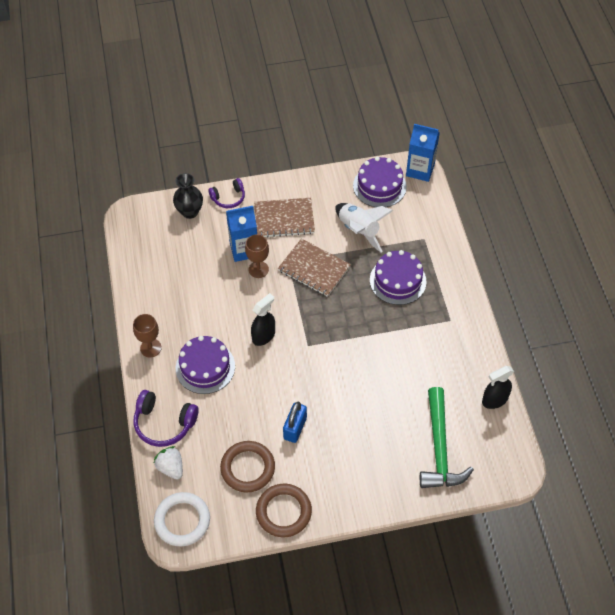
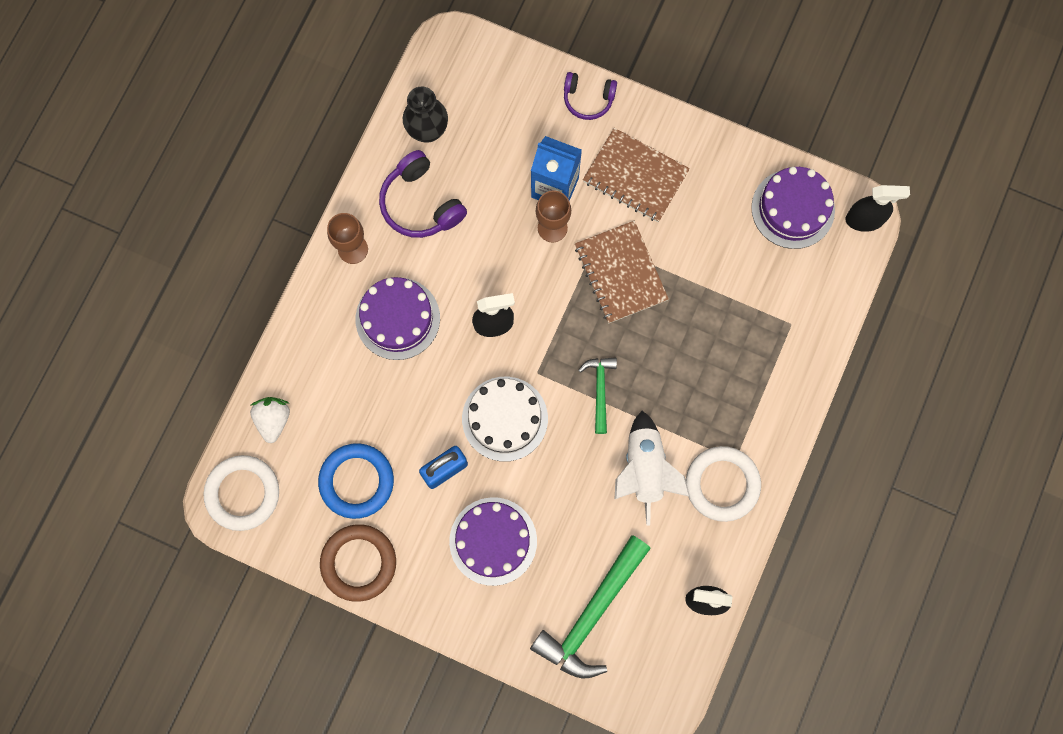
camera: 35 degrees right, 20 degrees up
purple headphones [134,390,199,447] -> purple headphones moved to [379,150,467,238]
black vase [173,173,203,219] -> black vase moved to [403,87,448,143]
brown ring [220,441,275,493] -> blue ring [318,443,394,519]
white rocket [335,203,393,253] -> white rocket moved to [614,411,690,526]
purple cake [370,250,427,305] -> purple cake moved to [449,497,537,586]
blue carton [406,124,440,182] -> black spray bottle [845,185,910,232]
none -> white cake [462,377,548,462]
none -> green hammer [578,358,617,434]
none -> white ring [686,446,761,522]

